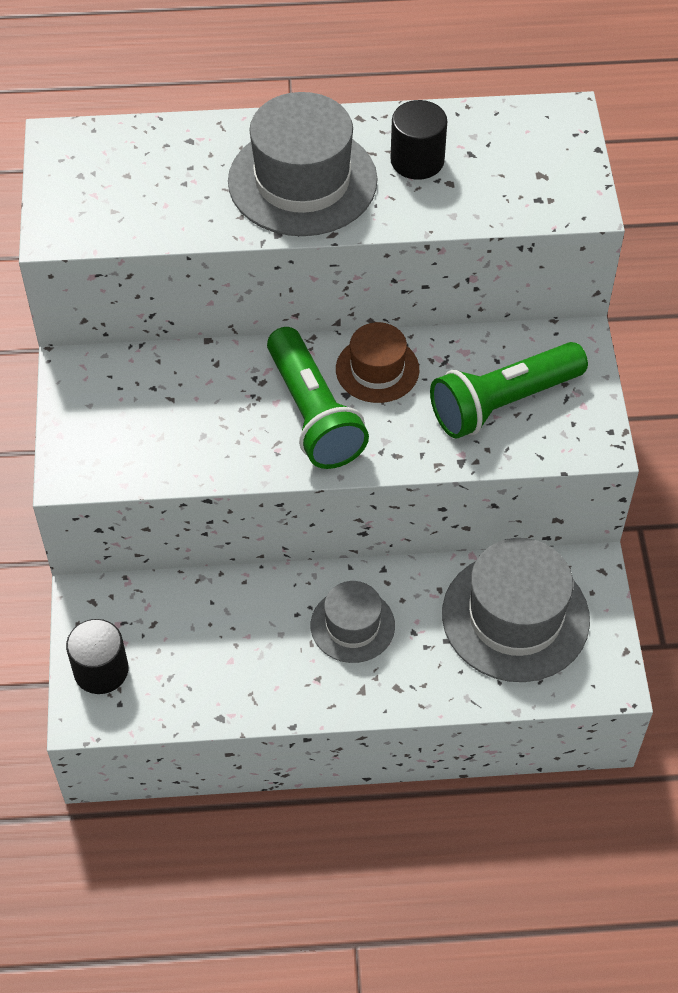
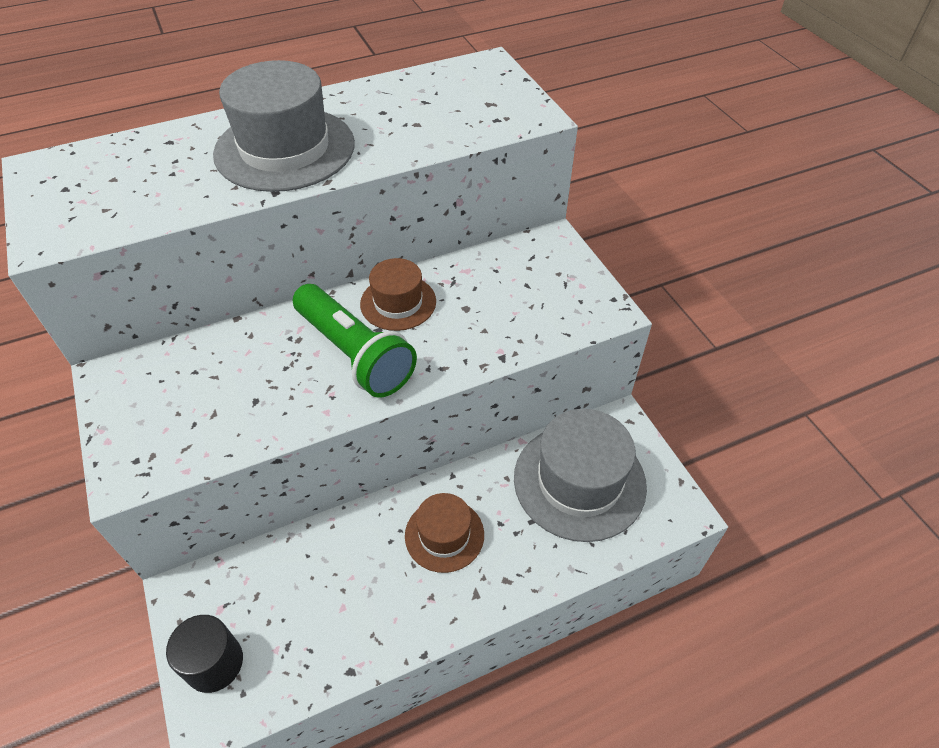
camera: 20 degrees left, 5 degrees down
grey hat [311,581,395,663] -> brown hat [405,493,484,573]
black cylinder [390,100,447,180] -> none
green flashlight [430,342,588,439] -> none

